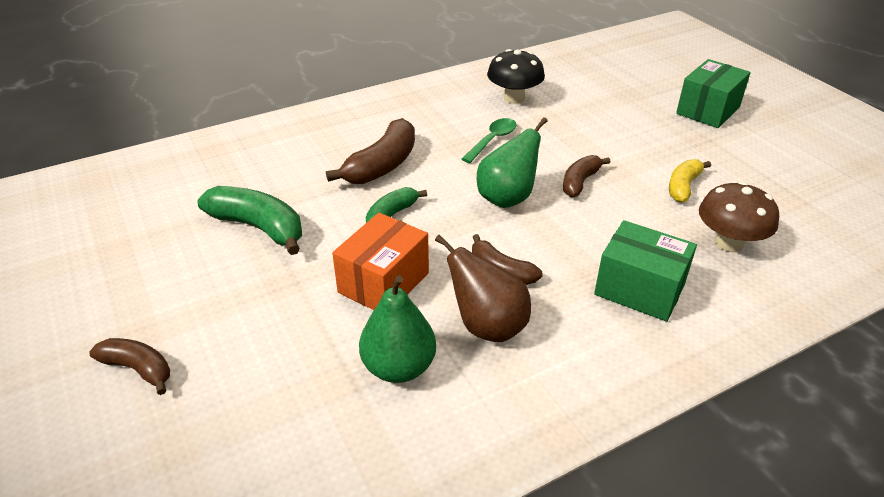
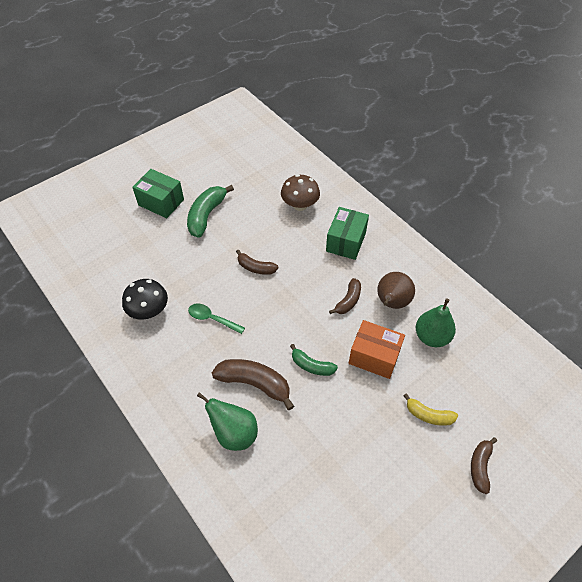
camera: 100 degrees left, 15 degrees up
green banana [198,186,302,255] -> green banana moved to [187,185,234,238]
green pear [477,117,548,208] -> green pear moved to [197,392,258,451]
yellow banana [669,159,711,203] -> yellow banana moved to [404,393,458,426]

